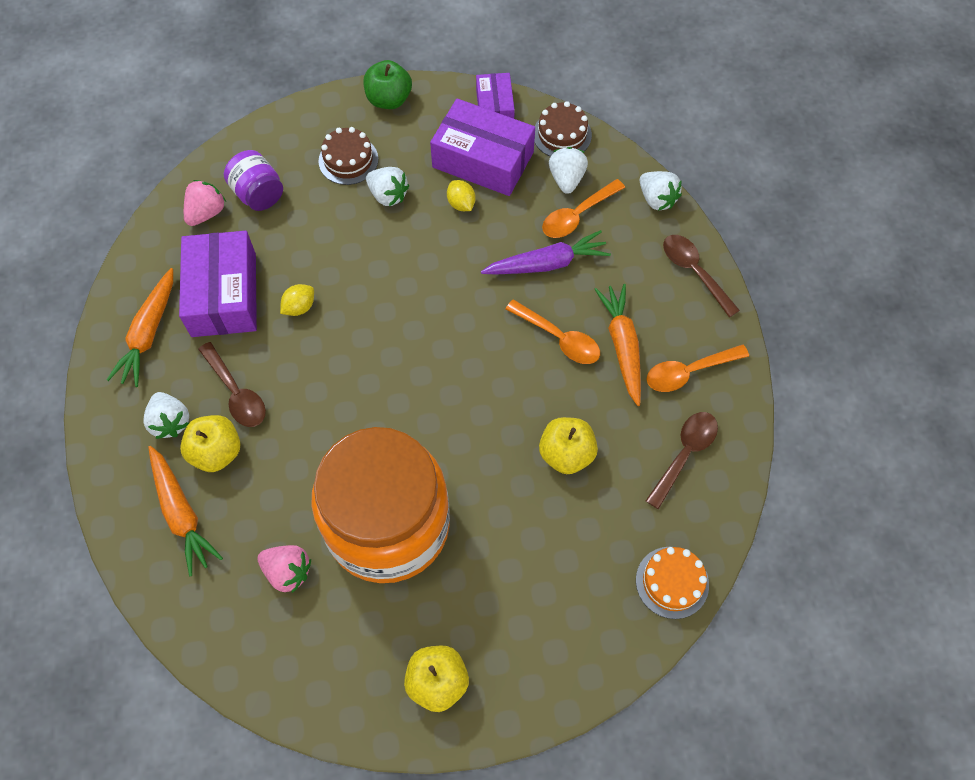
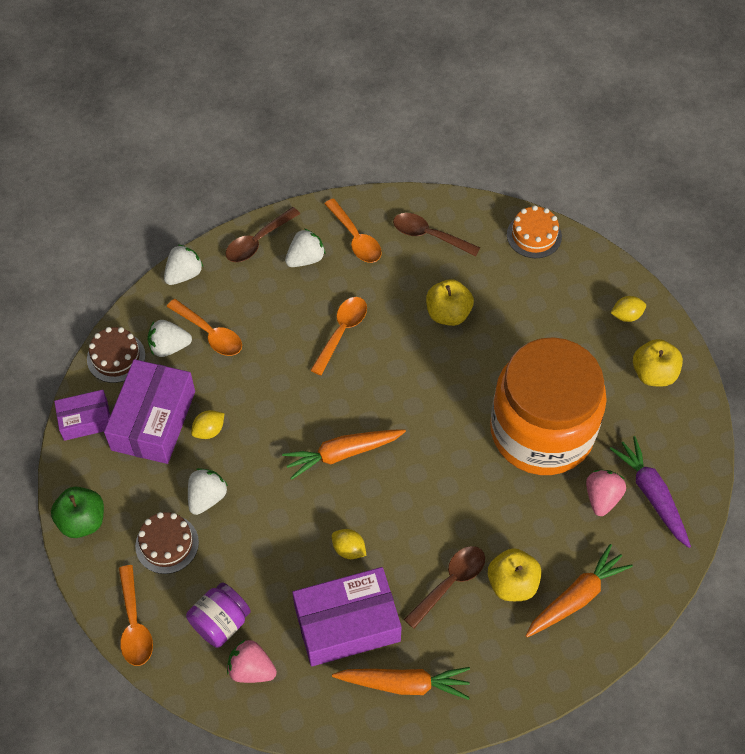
camera: 100 degrees left, 5 degrees down
white strawberry [143,392,189,439] -> white strawberry moved to [285,229,326,267]
purple carrot [481,230,611,274] -> purple carrot moved to [610,436,691,548]
orange carrot [594,284,641,406] -> orange carrot moved to [282,429,406,480]
none -> orange spoon [119,565,153,666]
none -> yellow lemon [611,296,646,322]

